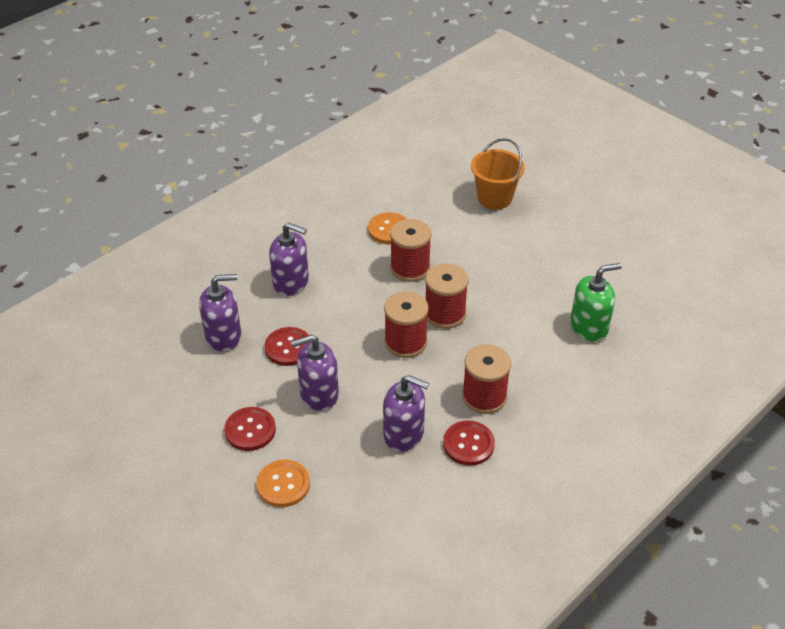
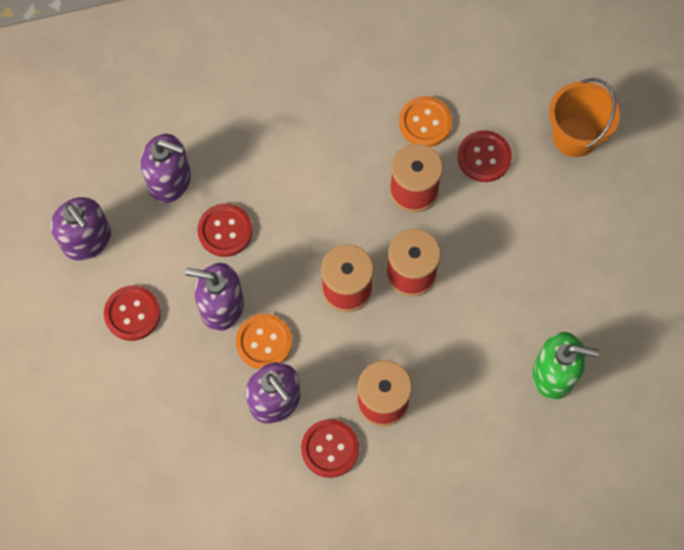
camera: 30 degrees right, 25 degrees up
orange button [256,459,310,507] -> orange button moved to [236,314,292,369]
purple soap dispenser [269,222,309,296] -> purple soap dispenser moved to [51,197,111,261]
none -> red button [458,130,512,182]

